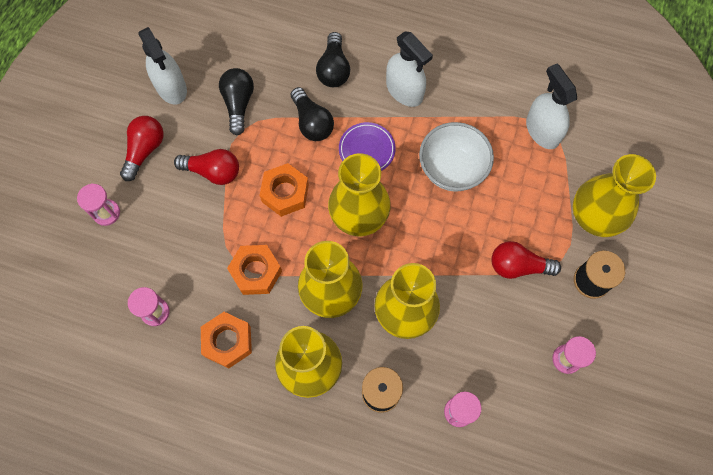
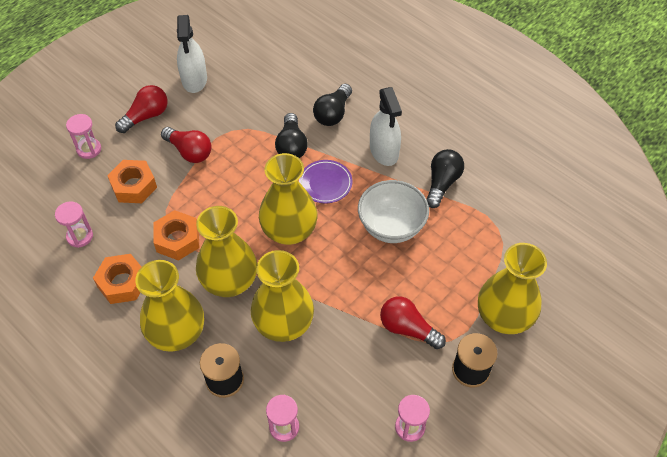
camera: 25 degrees right, 15 degrees down
black light bulb [219,68,254,135] -> black light bulb moved to [427,149,464,208]
orange nut [259,163,309,217] -> orange nut moved to [107,160,157,203]
white spray bottle [526,64,577,149] -> none

